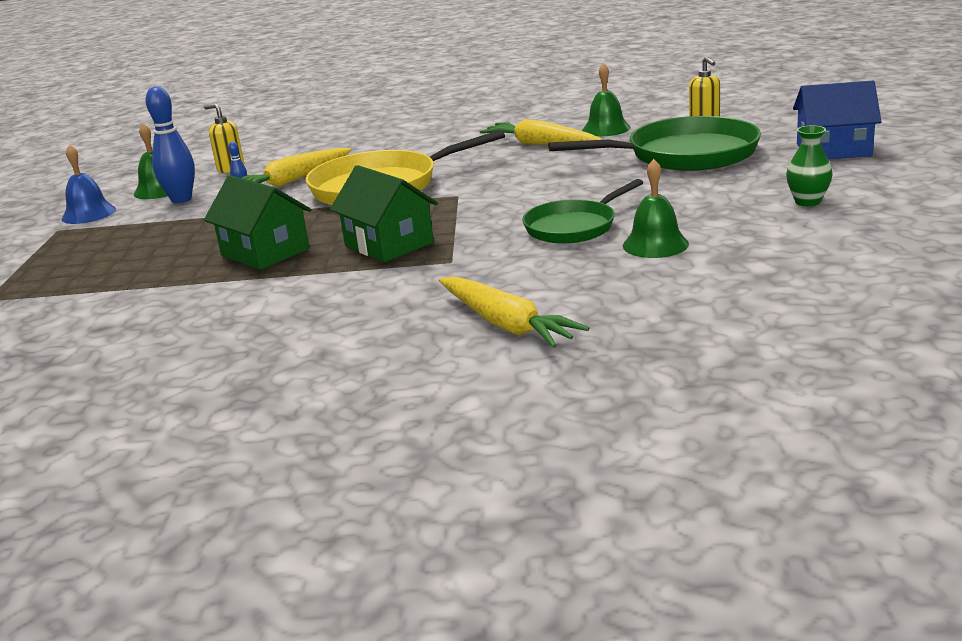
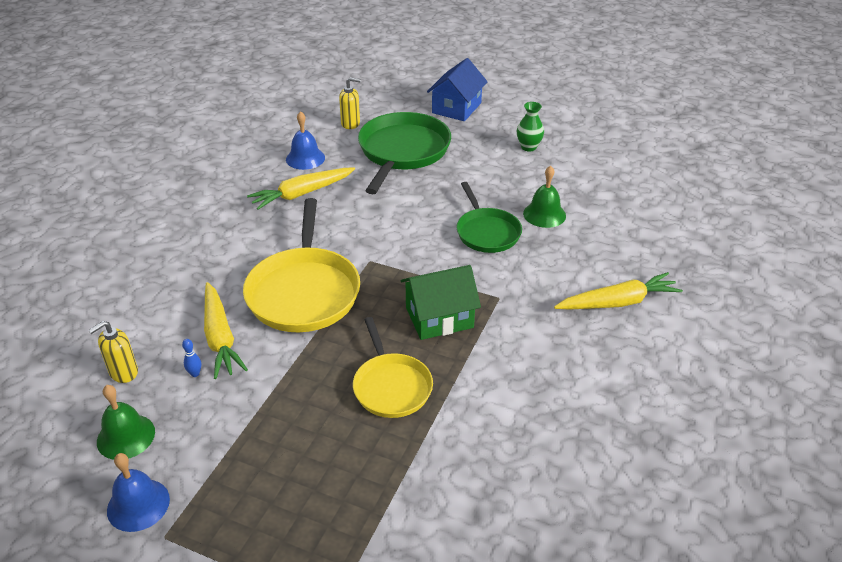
camera: 70 degrees left, 15 degrees up
blue bowling pin [146,86,195,204] -> none
green house [204,175,312,270] -> yellow pan [353,317,433,418]
green bell [582,63,631,136] -> blue bell [286,111,325,170]

